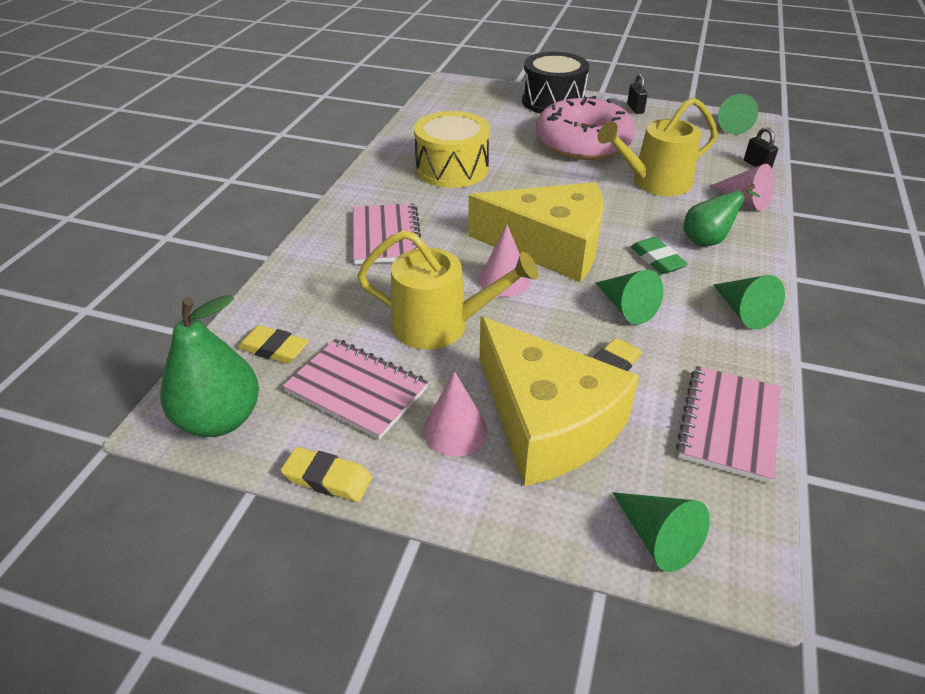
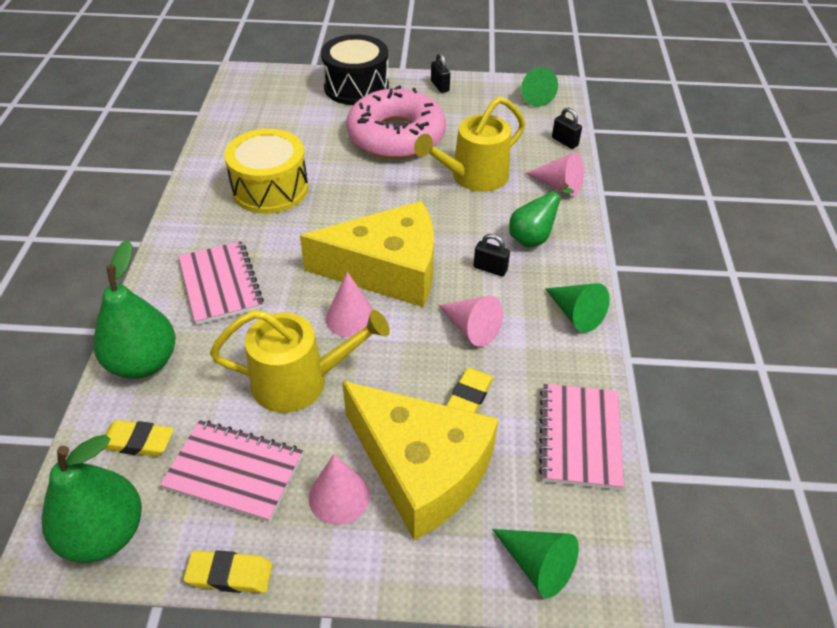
camera: 15 degrees left, 5 degrees up
green cone [596,270,664,324] -> pink cone [438,296,503,347]
green eraser [631,237,688,274] -> black padlock [473,234,510,277]
none -> green pear [93,240,176,379]

